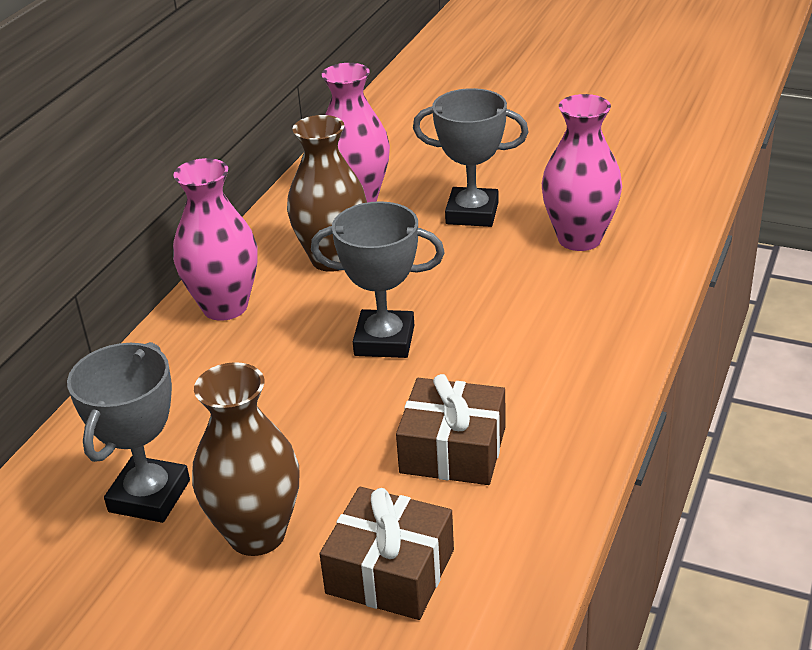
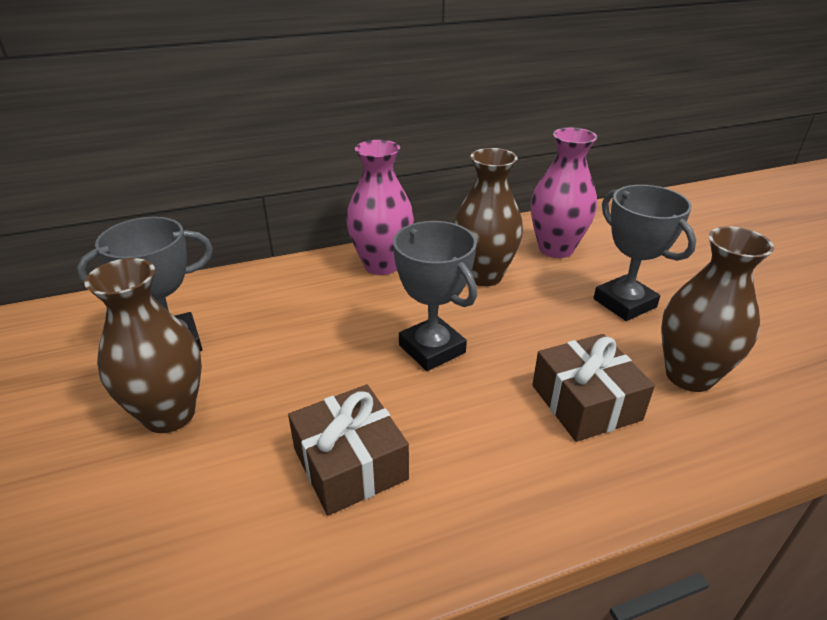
camera: 45 degrees right, 0 degrees up
brown gift [320,487,454,620] -> brown gift moved to [532,334,655,442]
pink vase [542,94,622,251] -> brown vase [661,227,774,392]

